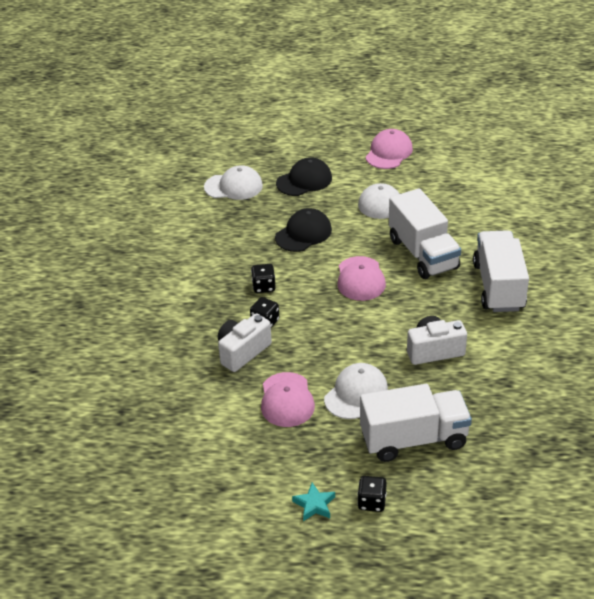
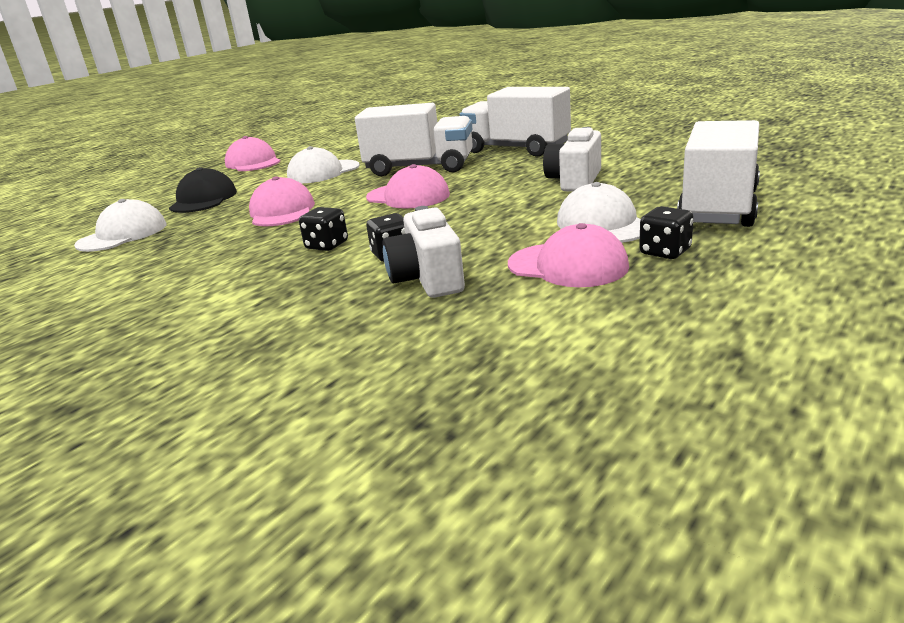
camera: 55 degrees left, 15 degrees down
black cap [275,208,332,252] -> pink cap [249,176,315,226]
turquoise star [292,483,335,521] -> none
black dice [357,476,387,512] -> black dice moved to [639,206,694,259]

